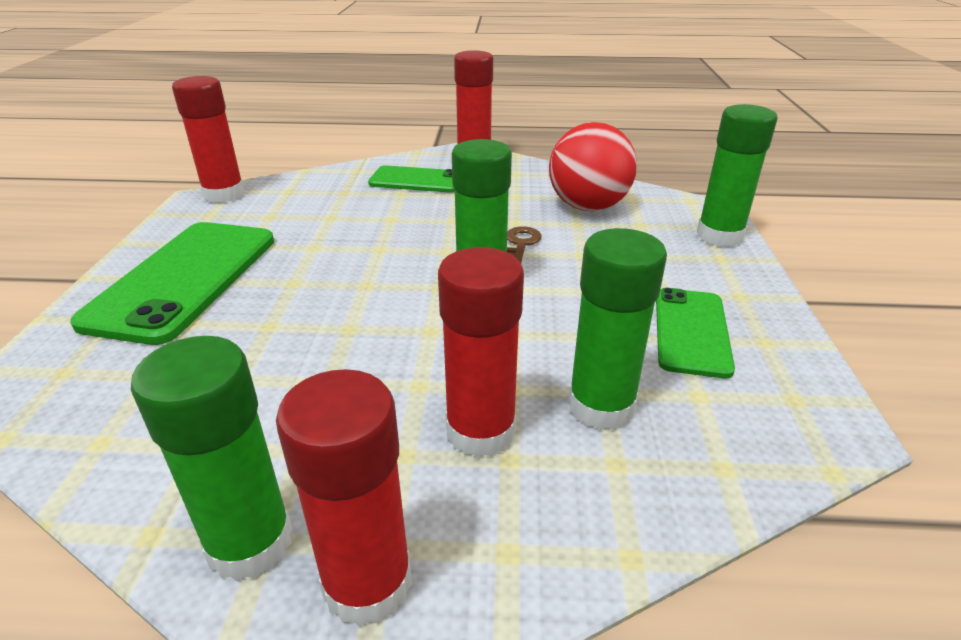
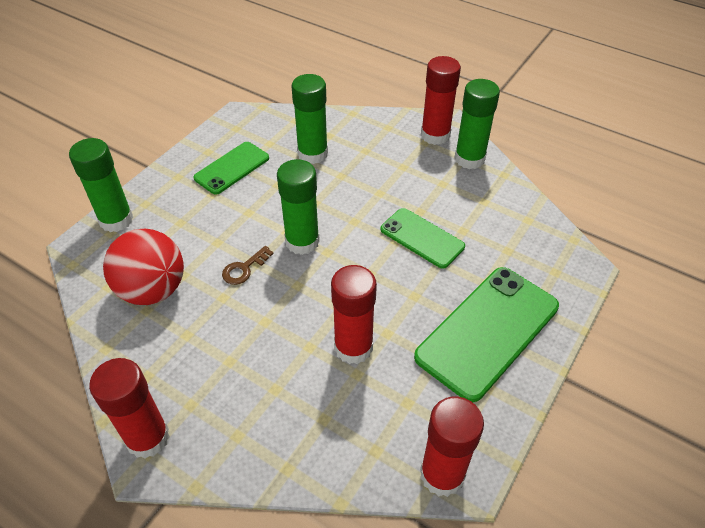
camera: 150 degrees left, 15 degrees up
green phone [368,165,455,193] -> green phone moved to [380,208,465,269]
red glue stick [438,247,524,458] -> red glue stick moved to [331,265,377,364]

